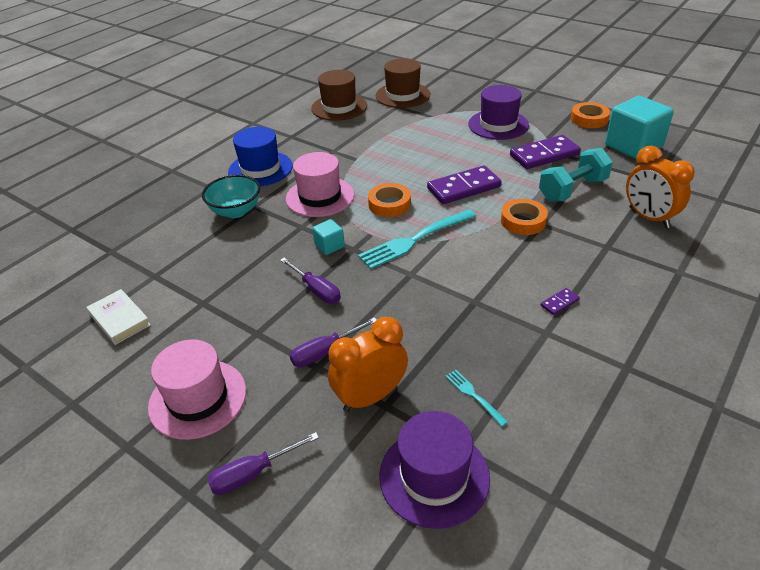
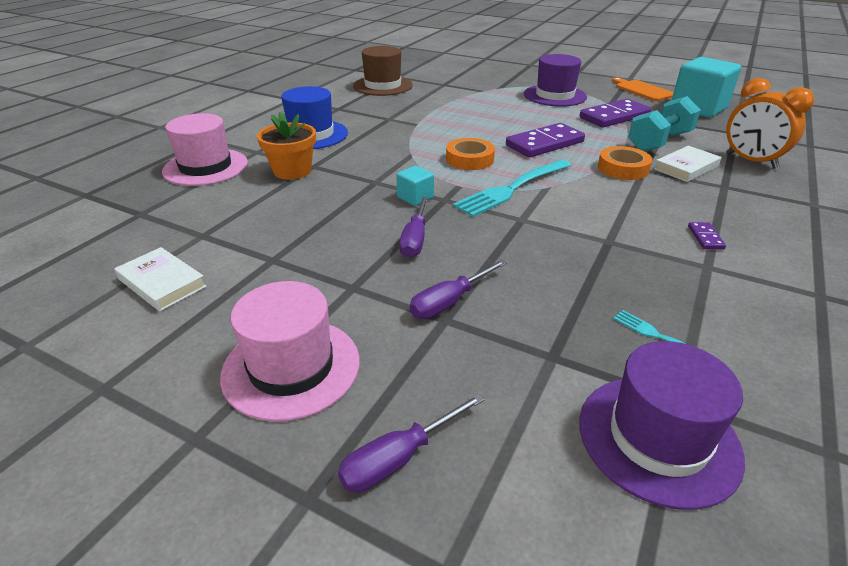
camera: 10 degrees left, 5 degrees down
turquoise bowl [202,175,260,218] -> orange flower pot [257,112,316,180]
purple screwdriver [280,258,341,304] -> purple screwdriver turned 60 degrees clockwise [399,197,428,258]
pink hat [286,152,354,217] -> pink hat moved to [162,113,248,186]
orange clock [328,317,408,412] -> none
brown hat [376,58,430,108] -> none
purple domino [541,288,580,315] -> purple domino turned 45 degrees counterclockwise [688,222,726,249]
orange tape [571,102,610,128] -> orange cutting board [612,77,674,101]
none -> white book [654,146,722,182]

